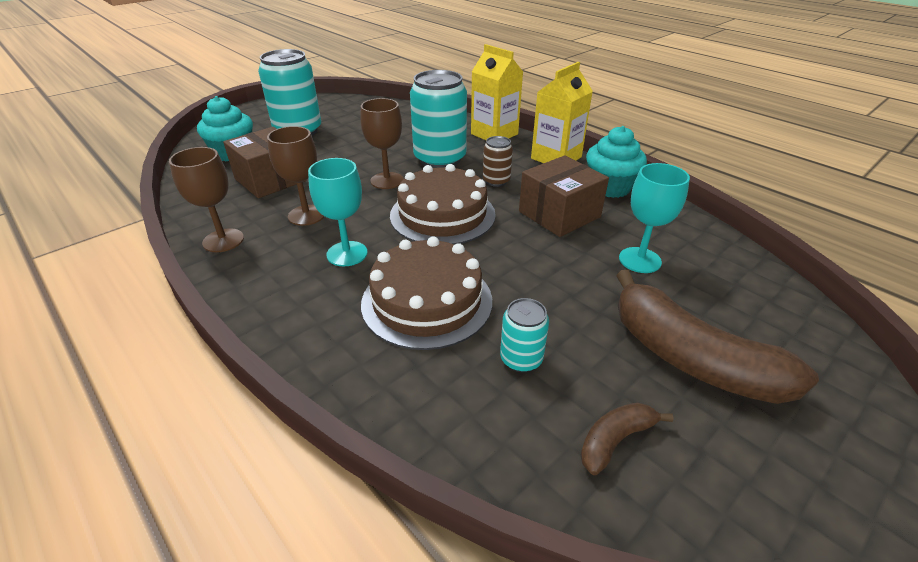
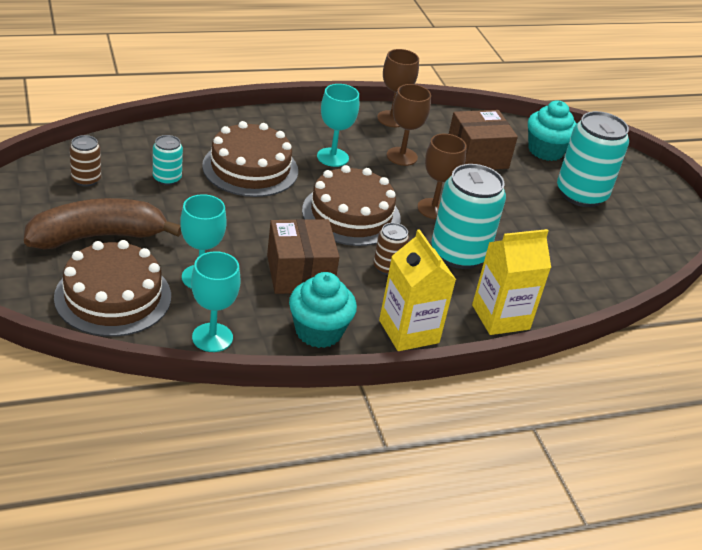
camera: 110 degrees right, 0 degrees up
brown banana [581,403,674,475] -> brown can [69,135,101,187]
none -> brown cake [54,240,171,337]
none -> turquoise goblet [191,251,240,352]

